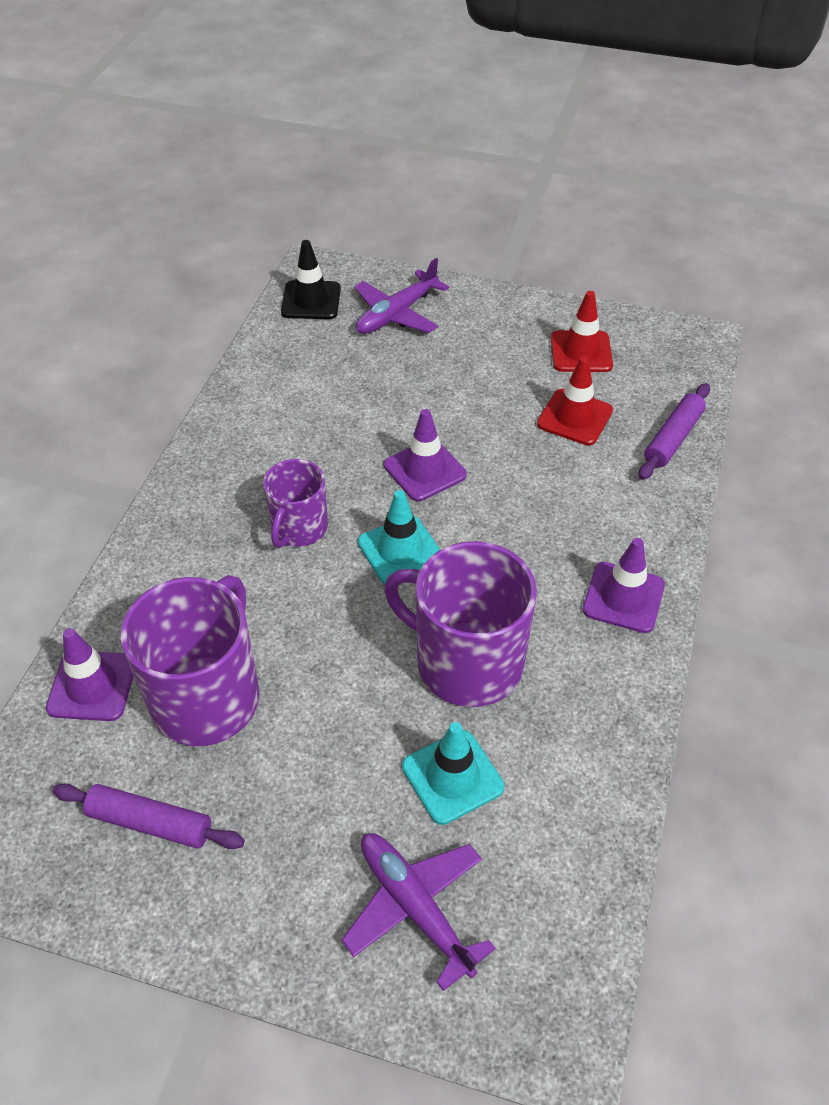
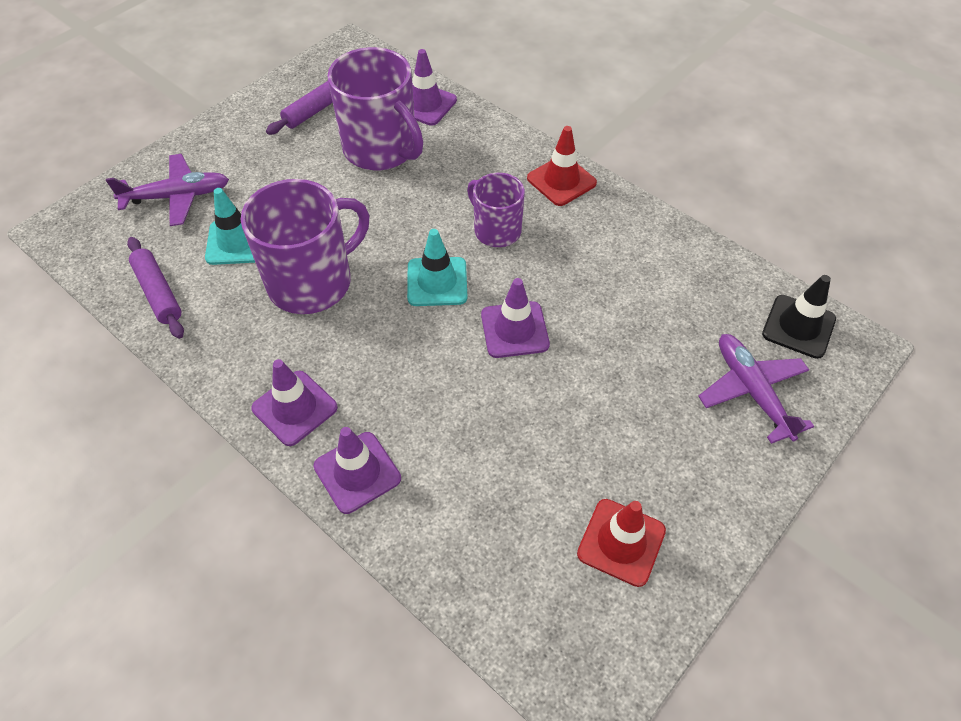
camera: 115 degrees right, 5 degrees up
red traffic cone [537,356,613,445] -> red traffic cone moved to [527,126,597,206]
purple rolling pin [639,383,710,480] -> purple rolling pin moved to [127,237,184,339]
none -> purple traffic cone [313,427,401,514]

